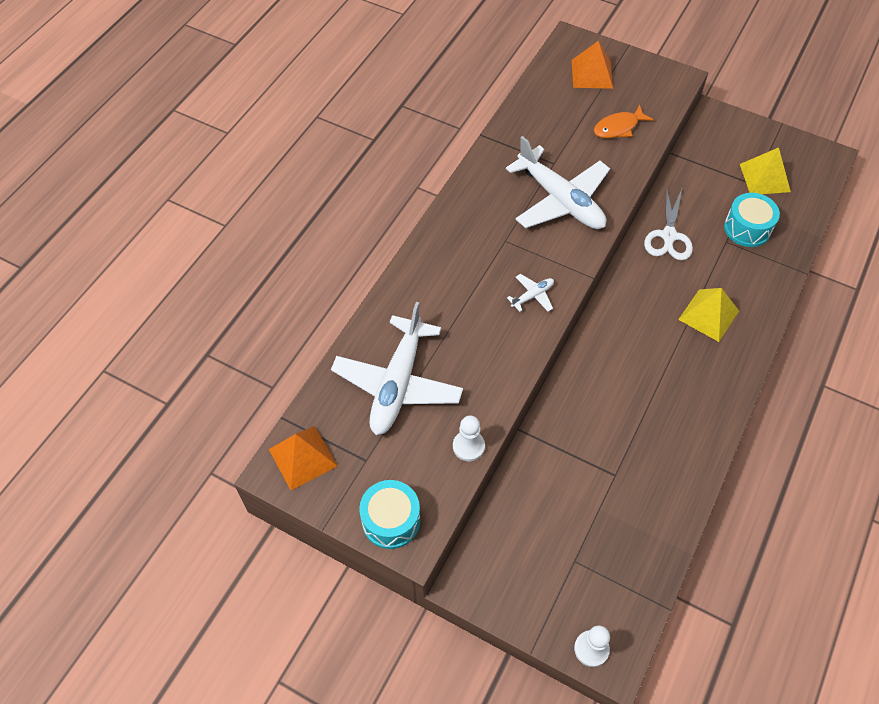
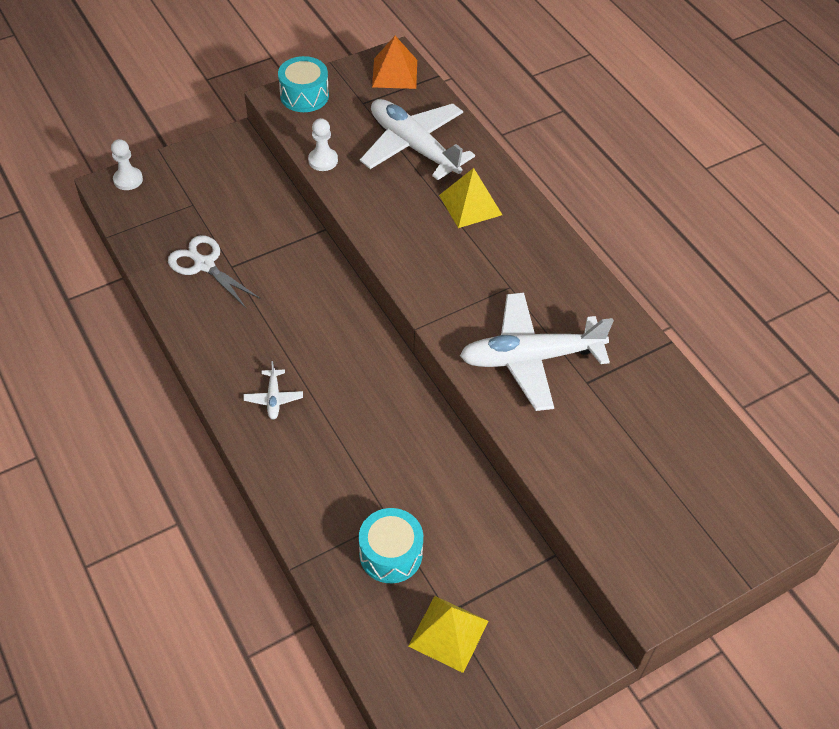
camera: 120 degrees right, 5 degrees down
white plane [507,274,554,312] -> white plane moved to [243,361,303,420]
orange pyramid [572,41,613,89] -> none
orange fish [594,105,654,138] -> none
white scissors [644,186,693,260] -> white scissors moved to [168,235,261,308]
yellow pyramid [678,288,739,342] -> yellow pyramid moved to [439,168,502,228]

